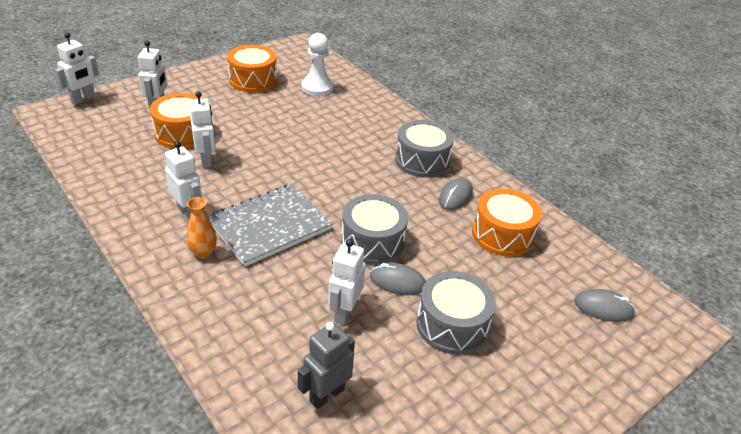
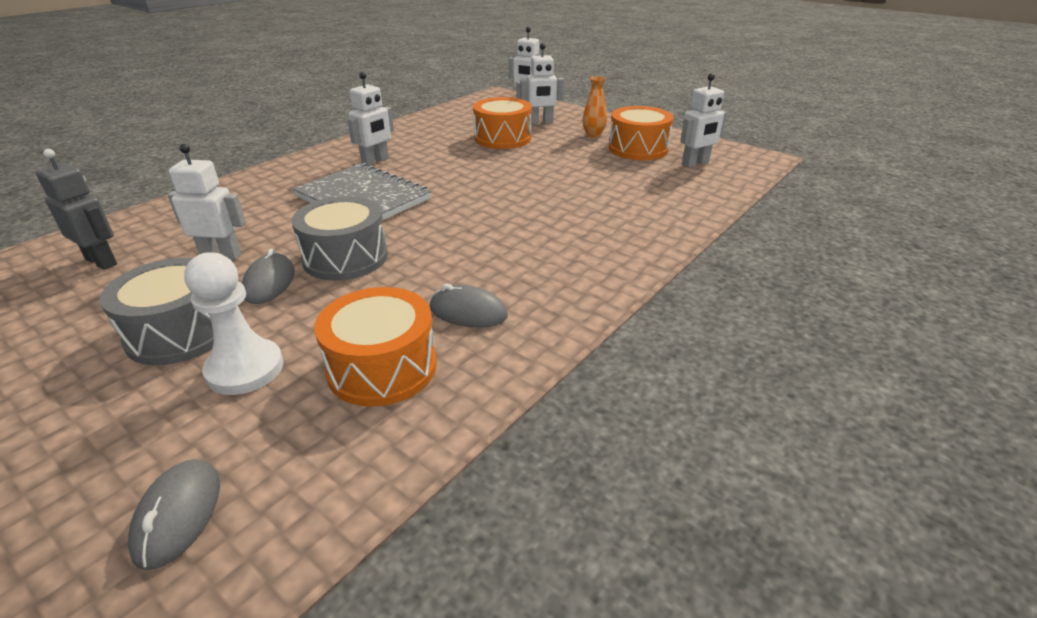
camera: 80 degrees right, 5 degrees down
orange vase [187,197,217,258] -> orange vase moved to [582,76,607,138]
white robot [189,91,216,168] -> white robot moved to [680,73,727,168]
white pawn [302,33,334,96] -> white pawn moved to [184,252,283,395]
grey drum [395,120,454,178] -> none

